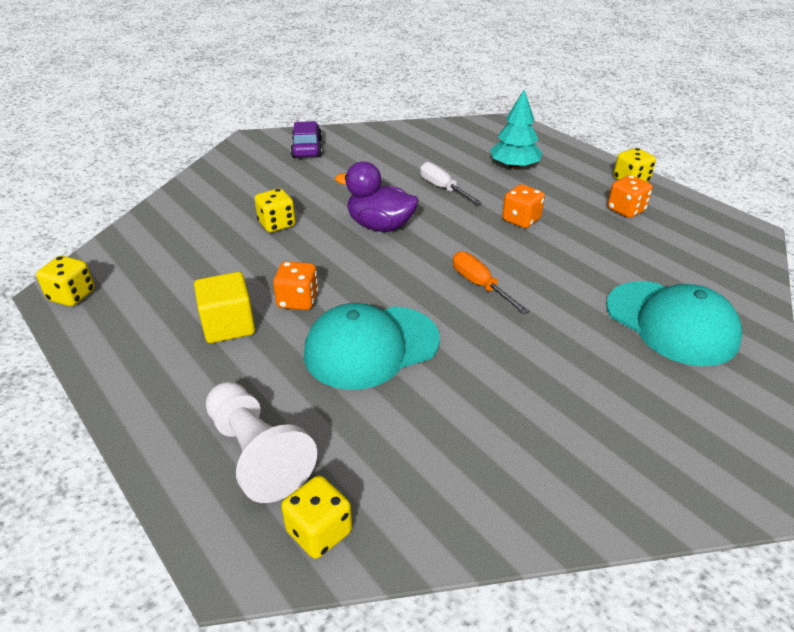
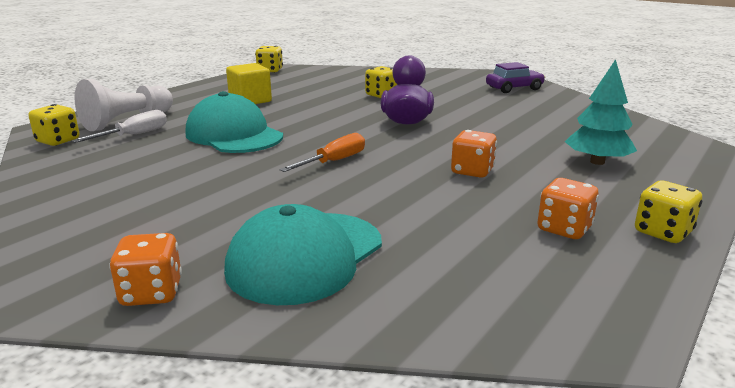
camera: 75 degrees right, 15 degrees down
orange dice [273,261,318,310] -> orange dice moved to [109,233,182,306]
white screwdriver [420,162,482,204] -> white screwdriver moved to [71,110,167,143]

